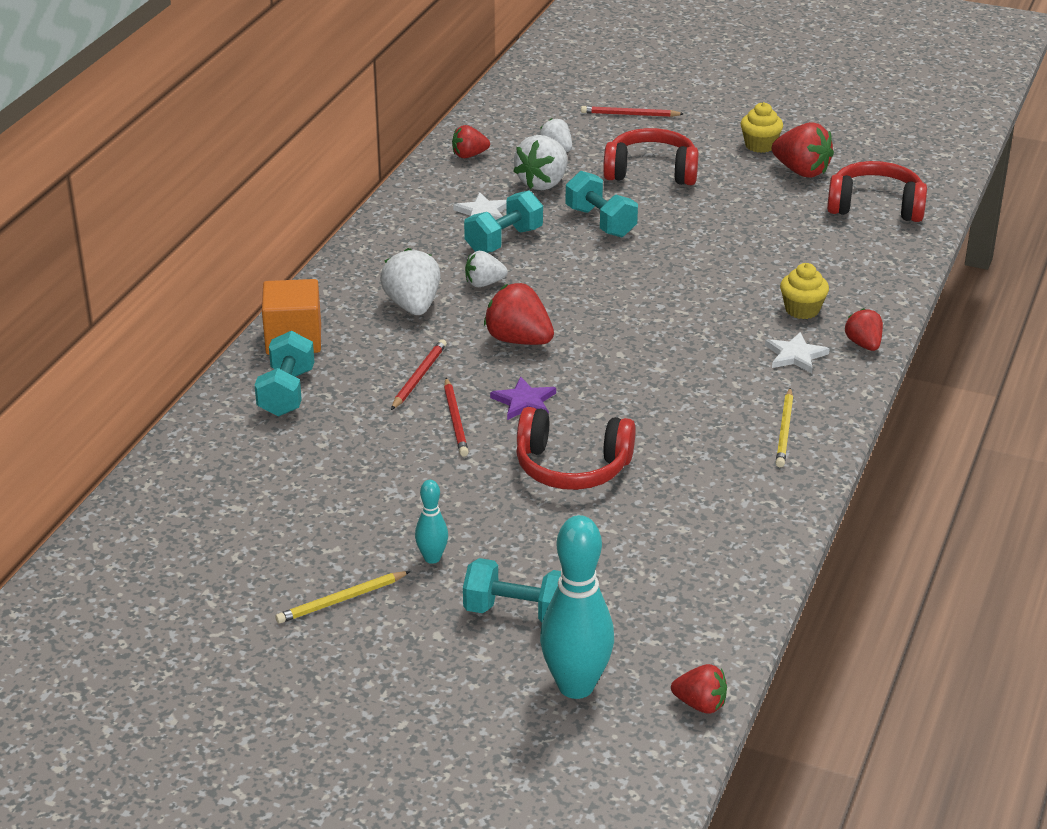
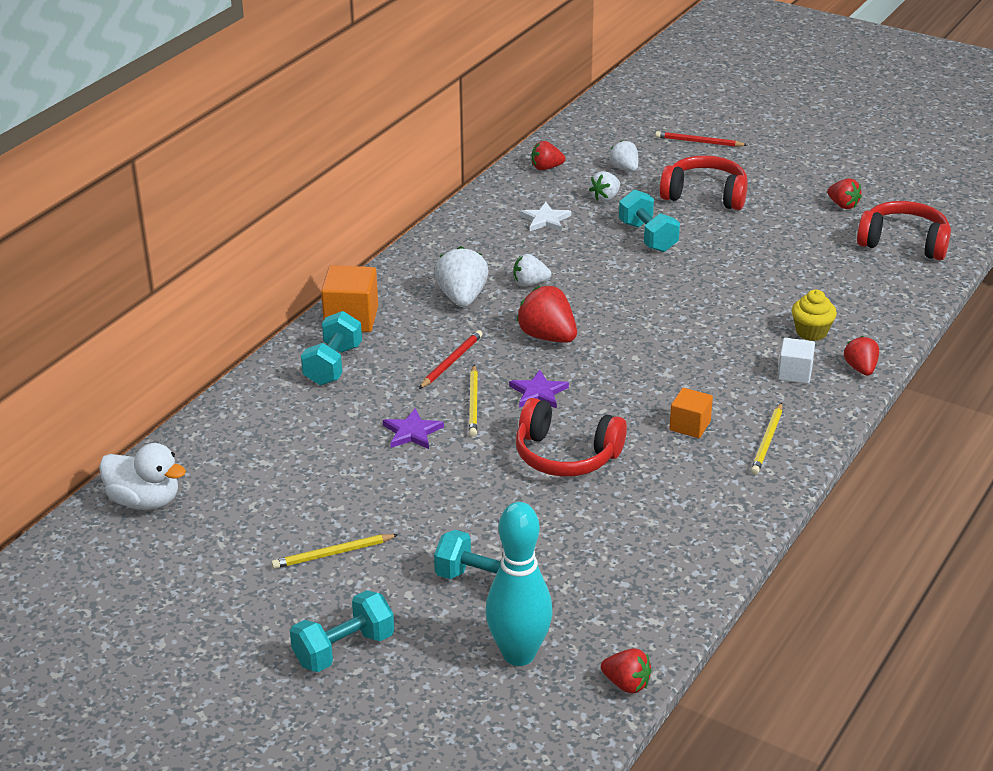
camera: 10 degrees right, 0 degrees up
turquoise bowling pin [415,480,448,564] -> none
red pencil [444,378,469,457] -> yellow pencil [469,365,478,437]
turquoise dumbbell [464,191,543,253] -> turquoise dumbbell moved to [290,590,394,672]
white strawberry [513,135,567,190] -> white strawberry [589,171,620,202], size x0.62
yellow cupcake [741,102,783,153] -> none
white star [765,332,830,373] -> white cube [778,338,815,384]
red strawberry [772,122,834,178] -> red strawberry [827,178,862,209], size x0.62
none -> white duck [99,443,186,510]
none -> purple star [383,408,444,449]
none -> orange cube [669,388,713,438]

